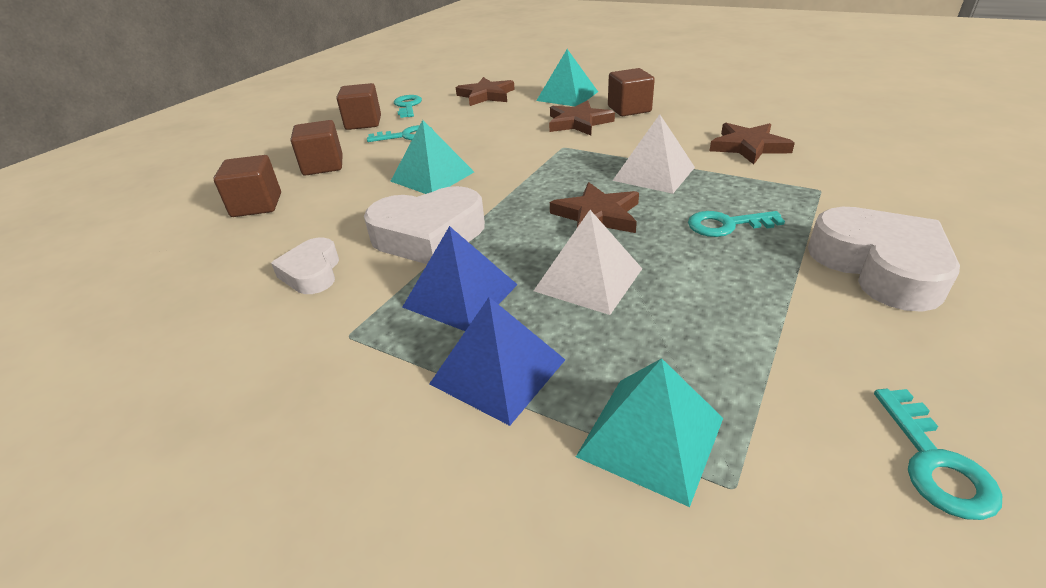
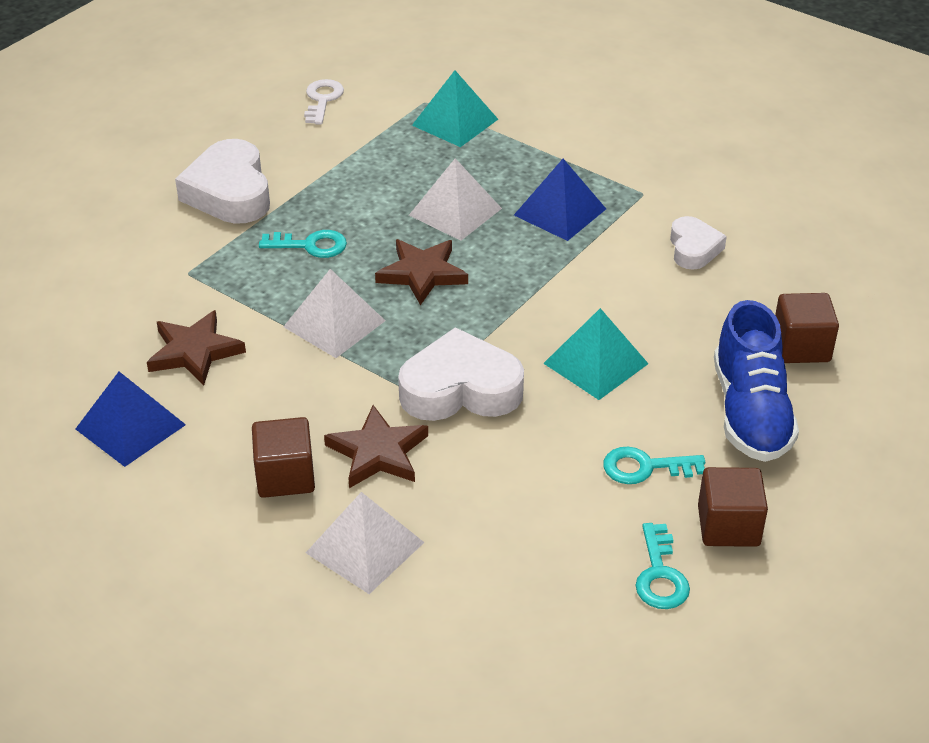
camera: 175 degrees left, 5 degrees up
brown cube [291,120,343,176] -> blue shoe [714,300,799,462]
white heart [364,186,485,264] -> white heart moved to [398,327,524,421]
blue pyramid [429,297,565,426] -> blue pyramid moved to [76,372,186,467]
brown star [456,77,515,106] -> none
turquoise pyramid [536,49,598,106] -> white pyramid [306,492,424,594]
turquoise key [874,389,1002,520] -> white key [304,79,344,124]

